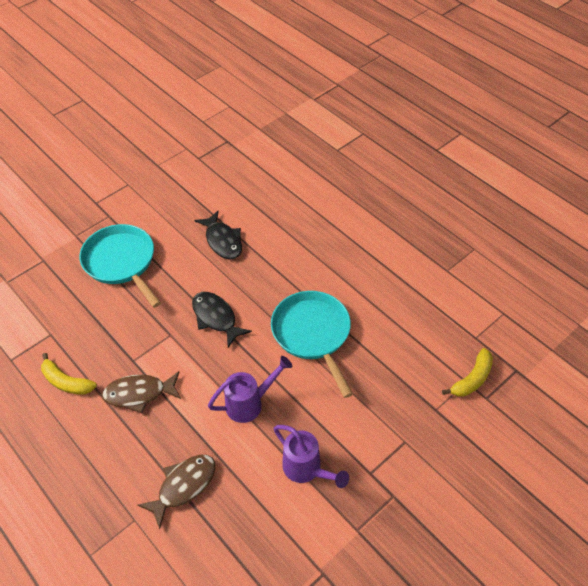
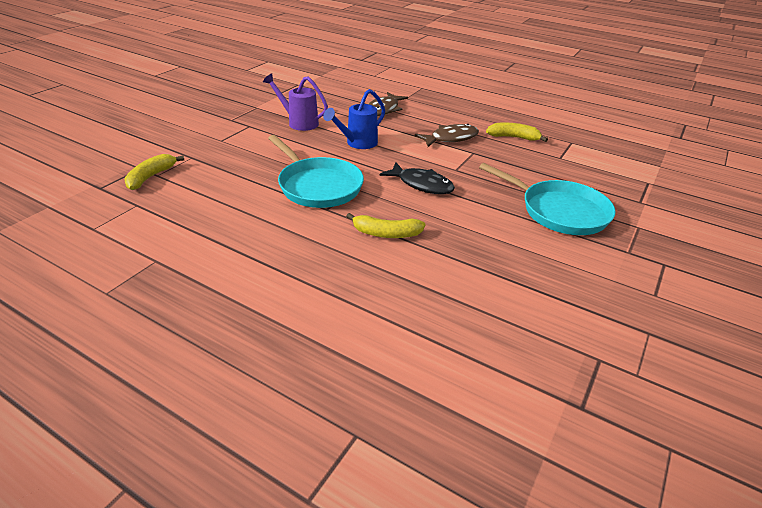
camera: 160 degrees right, 15 degrees down
black fish [195,211,242,259] -> none
purple watering can [208,356,292,423] -> blue watering can [323,89,385,149]
none -> yellow banana [346,213,426,238]

